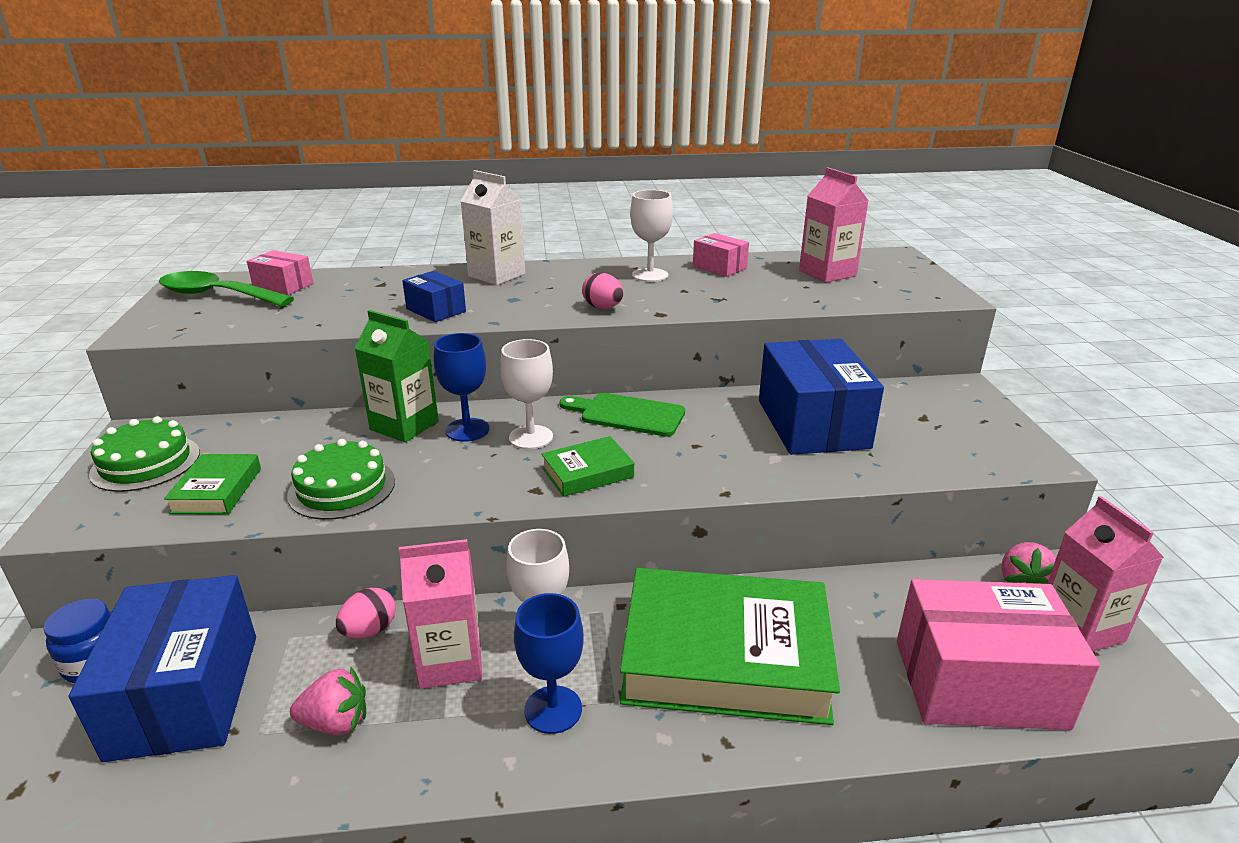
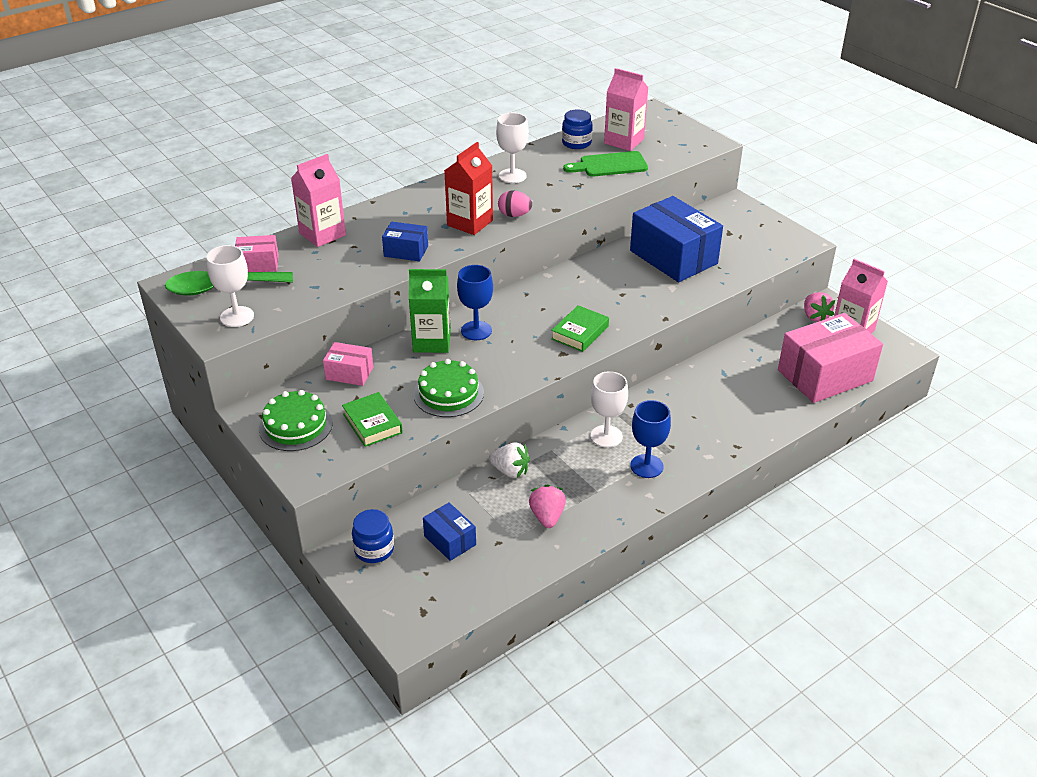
camera: 30 degrees left, 10 degrees up
blue box [69,575,256,762] -> blue box [423,502,476,561], size x0.49
pink strawberry [290,667,366,735] -> pink strawberry turned 60 degrees counterclockwise [529,484,566,528]
pink egg [336,588,396,639] -> white strawberry [489,442,530,478]
pink carton [399,539,482,689] -> pink carton moved to [291,154,346,247]
white carton [460,170,525,285] -> none
white goblet [500,339,553,449] -> white goblet moved to [207,245,254,327]
green cutting board [559,393,685,436] -> green cutting board moved to [563,151,648,177]
green book [620,568,840,725] -> none
pink box [693,233,749,277] -> pink box moved to [323,342,373,386]
none -> red carton [444,142,493,235]
none -> blue jar [562,110,593,149]

